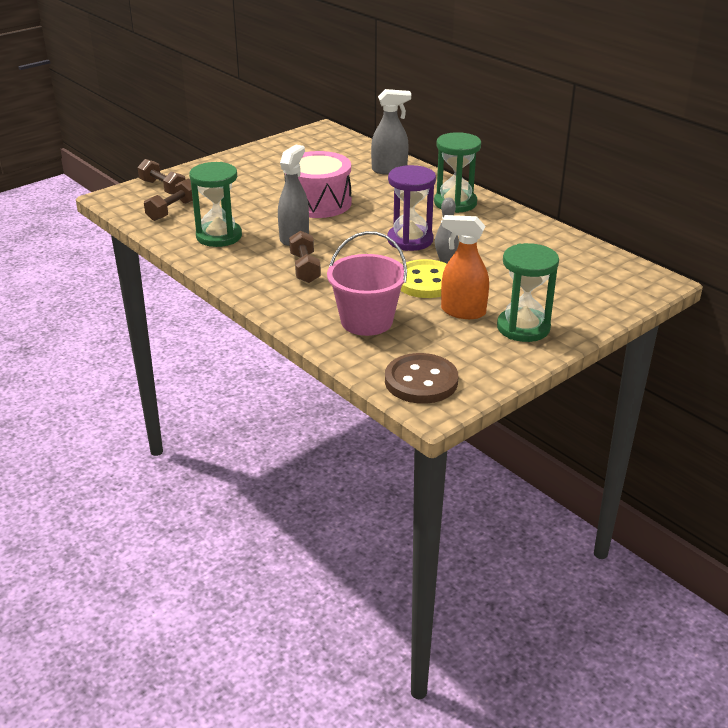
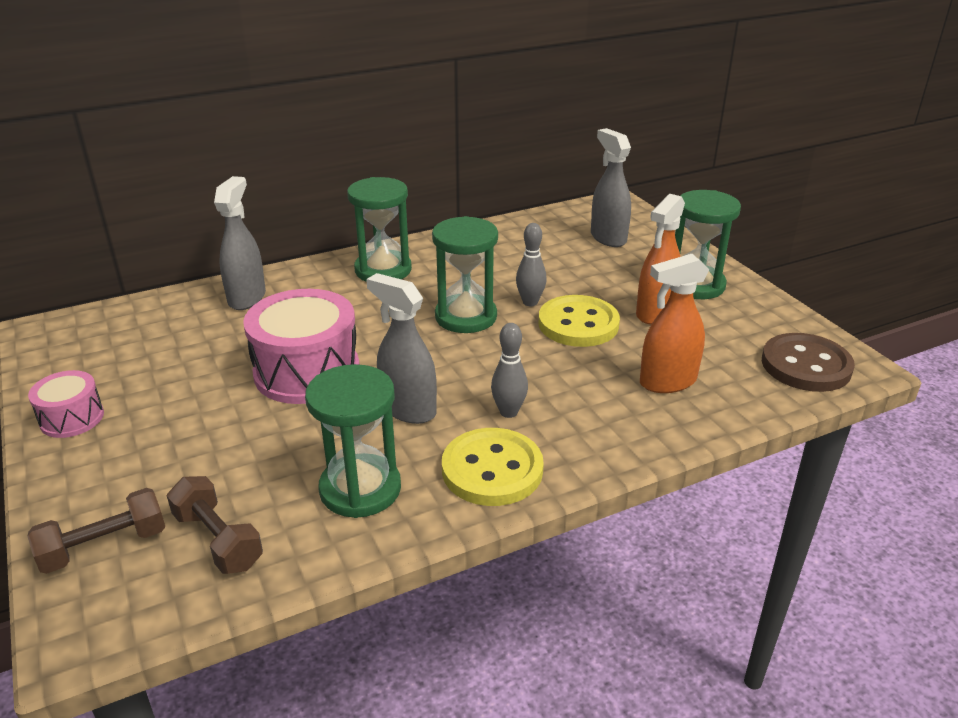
camera: 75 degrees left, 0 degrees up
brown dumbbell [289,231,321,283] -> grey bowling pin [491,323,528,418]
pink bucket [327,231,407,336] -> orange spray bottle [640,254,709,393]
purple hourglass [387,165,436,251] -> green hourglass [432,216,498,333]
none -> pink drum [28,370,104,438]
none -> yellow button [442,428,544,506]
none -> grey spray bottle [591,128,631,247]

